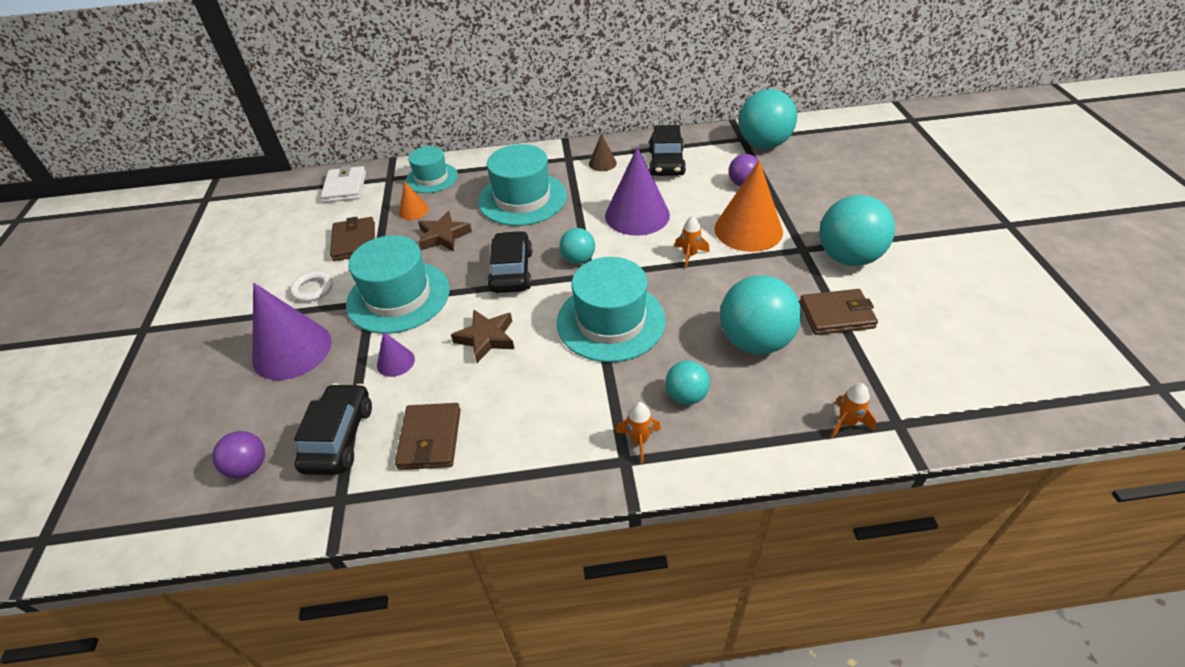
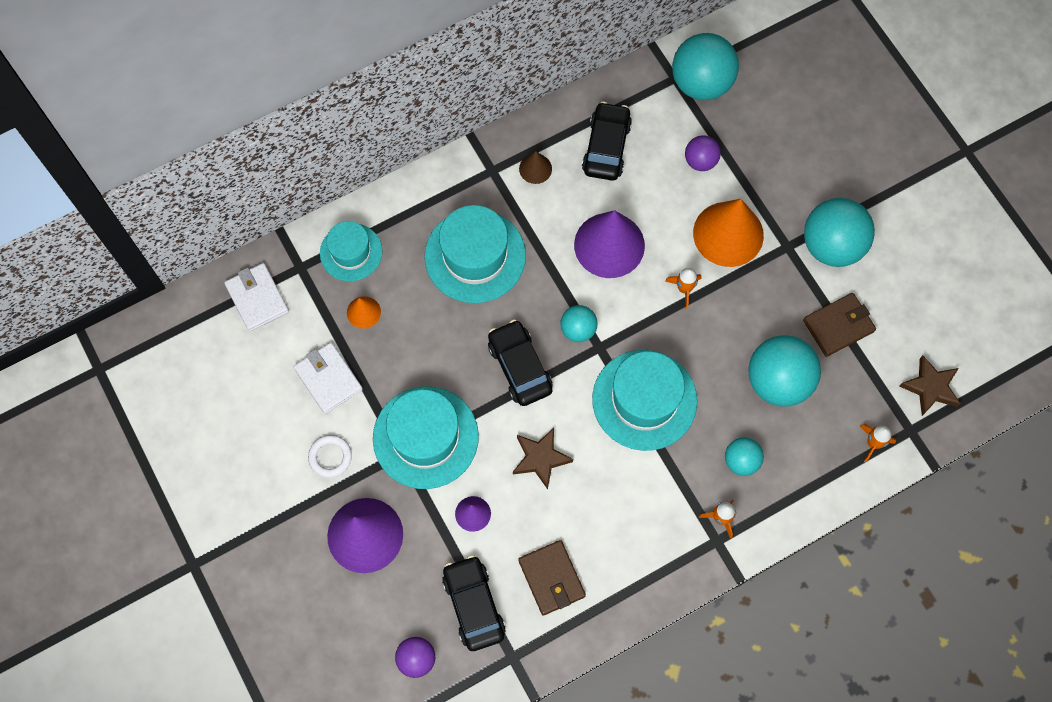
camera: 25 degrees left, 25 degrees up
brown wallet [330,217,375,261] -> white wallet [294,343,363,414]
brown star [418,211,472,252] -> brown star moved to [899,356,961,416]
black car [649,125,686,176] -> black car turned 150 degrees counterclockwise [582,102,632,181]

